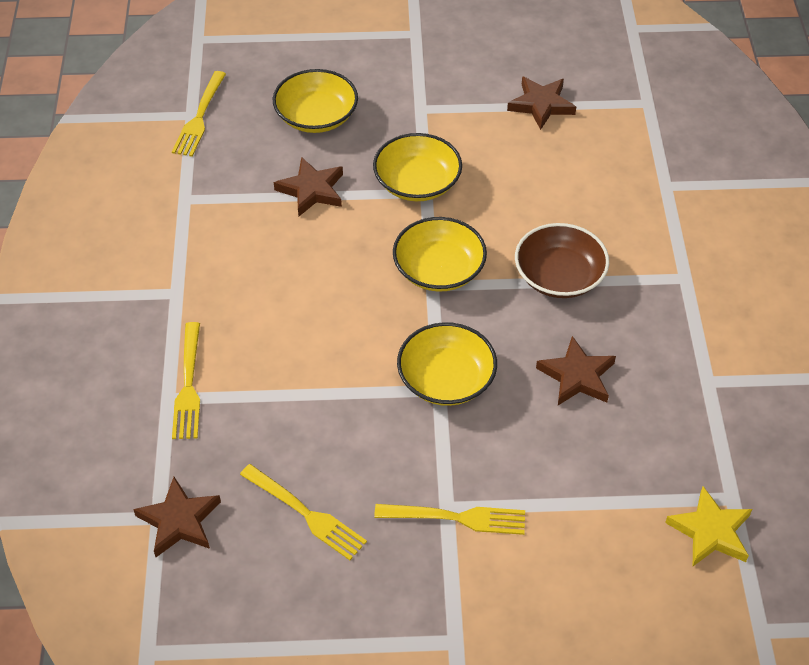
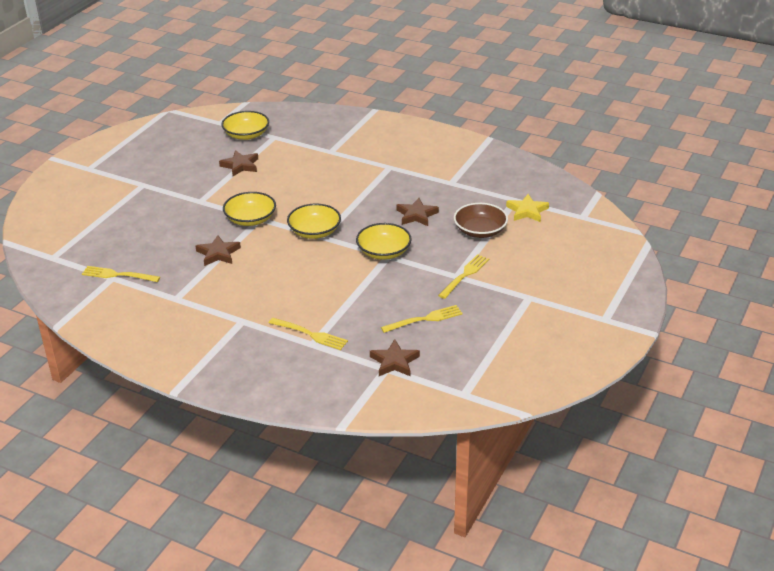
camera: 60 degrees left, 15 degrees down
yellow fork [172,71,226,157] -> yellow fork turned 150 degrees clockwise [82,266,160,282]
yellow bowl [273,69,358,133] -> yellow bowl moved to [221,111,269,140]
brown bowl [515,223,609,298] -> brown bowl moved to [454,203,508,238]

